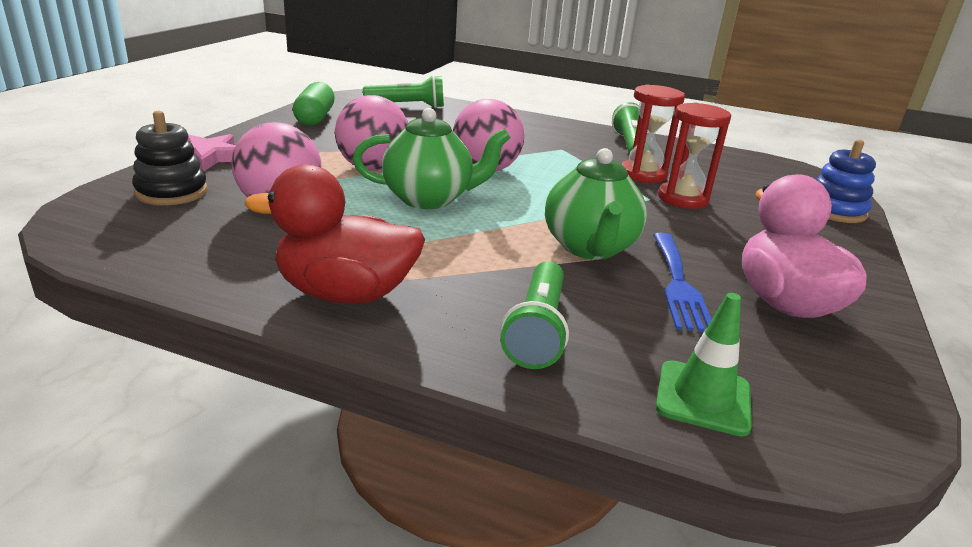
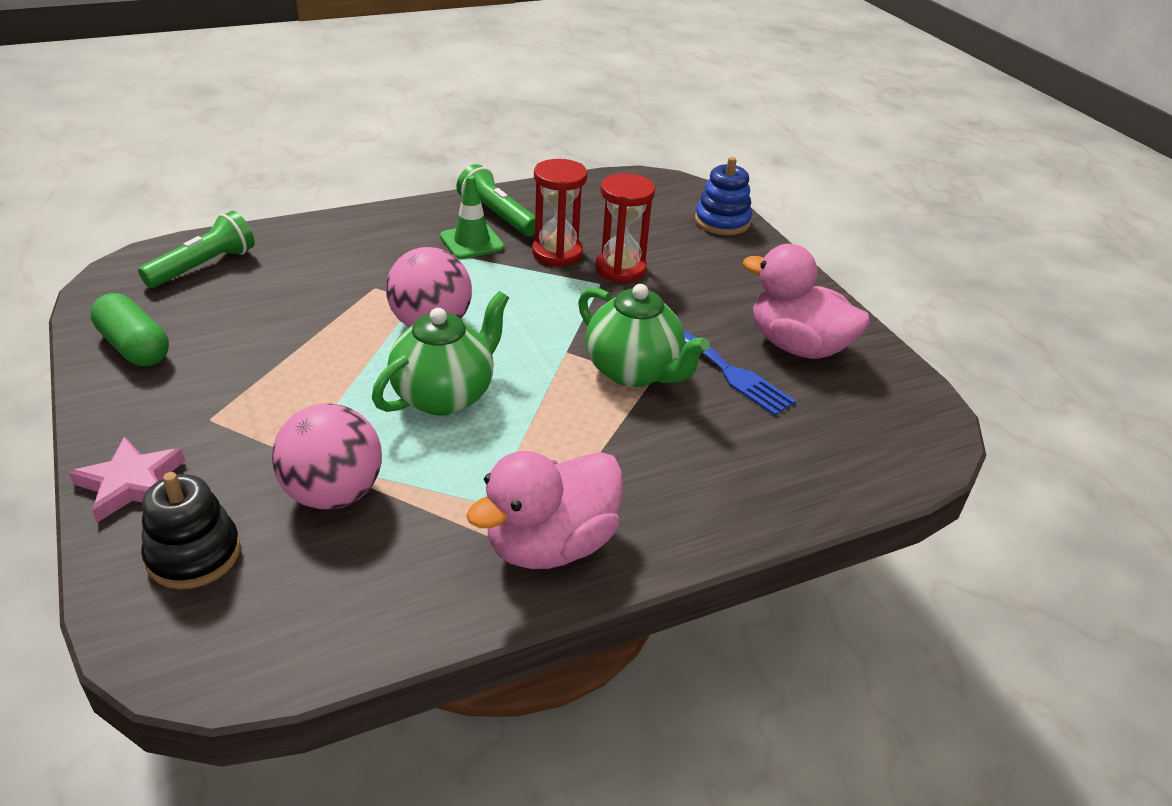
camera: 45 degrees left, 10 degrees up
red duck [244,164,425,304] -> pink duck [466,451,623,569]
pink ball [335,95,408,171] -> none
green flashlight [500,261,569,369] -> none
green traffic cone [656,293,752,436] -> green traffic cone moved to [440,175,504,259]

